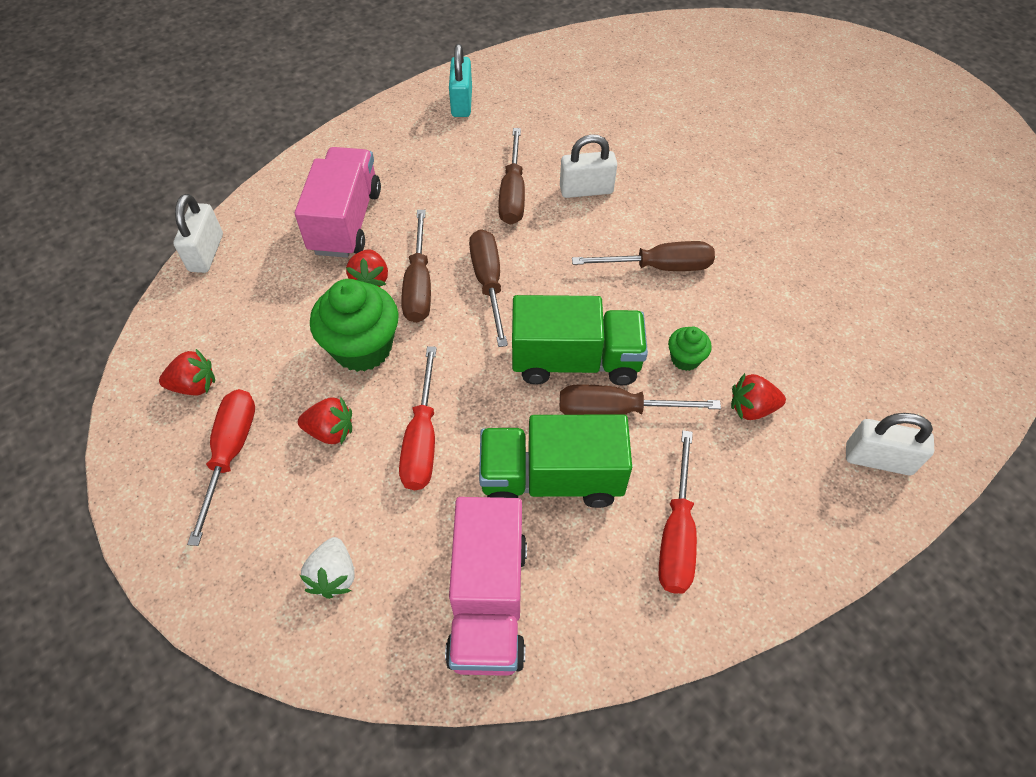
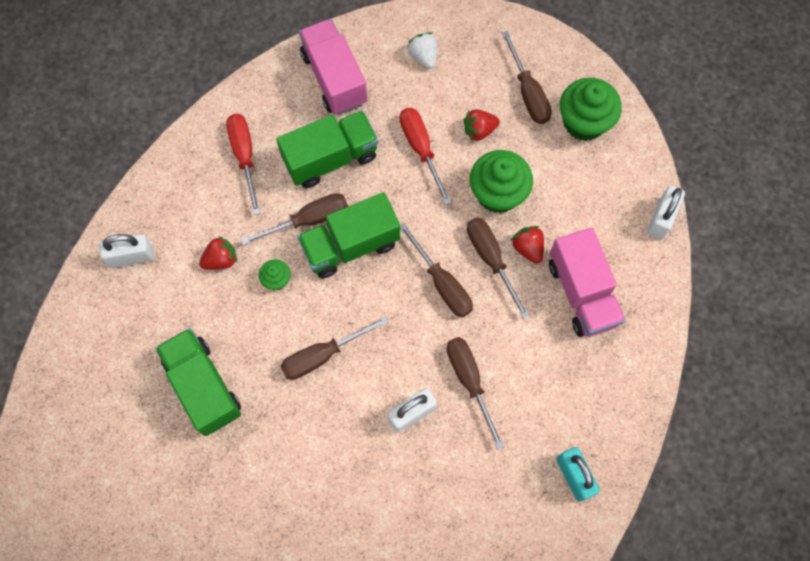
camera: 155 degrees right, 15 degrees up
red strawberry [159,349,215,395] -> green cupcake [560,78,622,141]
white padlock [173,194,223,273] -> white padlock turned 45 degrees clockwise [647,186,685,240]
red screwdriver [187,389,255,546] -> brown screwdriver [502,31,552,124]
none -> green truck [155,328,241,436]

